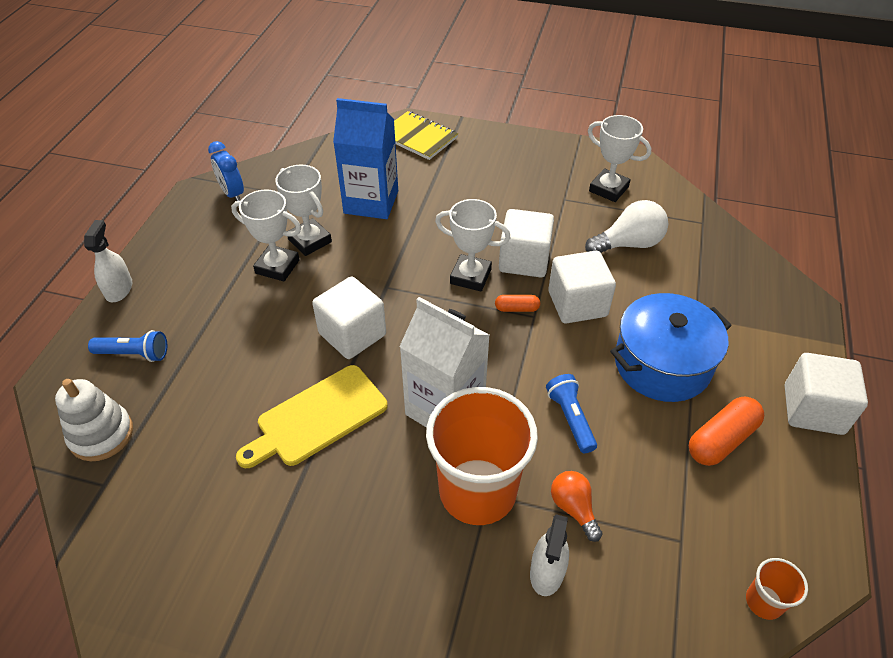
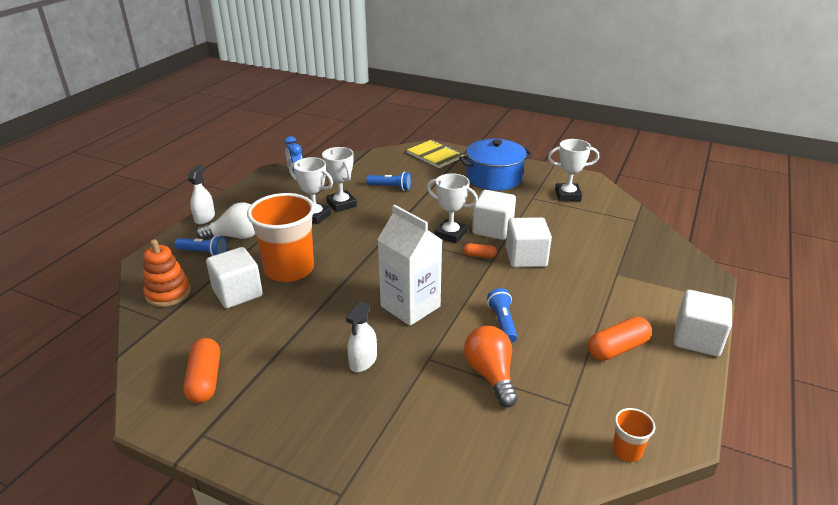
camera: 10 degrees right, 15 degrees down
white stacking toy [55,379,133,461] -> orange stacking toy [143,239,191,307]
yellow cutting board [236,365,388,468] -> none
white cube [312,276,386,359] -> white cube moved to [206,247,263,308]
blue carton [333,98,398,219] -> blue flashlight [366,172,411,191]
orange cup [426,387,538,525] -> orange cup moved to [247,193,315,282]
white spray bottle [530,514,569,596] -> white spray bottle moved to [346,301,377,372]
orange light bulb [551,471,602,542] -> orange light bulb [464,326,517,407], size x1.57
white light bulb [585,200,668,253] -> white light bulb moved to [196,203,255,240]
white trophy [588,115,651,202] -> white trophy turned 45 degrees counterclockwise [548,139,599,201]
blue pot [610,293,732,402] -> blue pot moved to [459,139,533,190]
none -> orange capsule [183,338,220,403]

